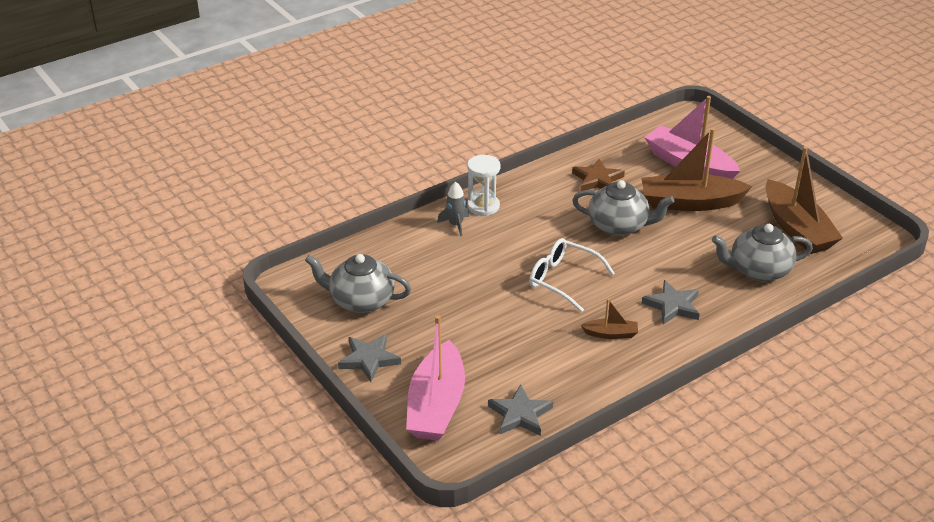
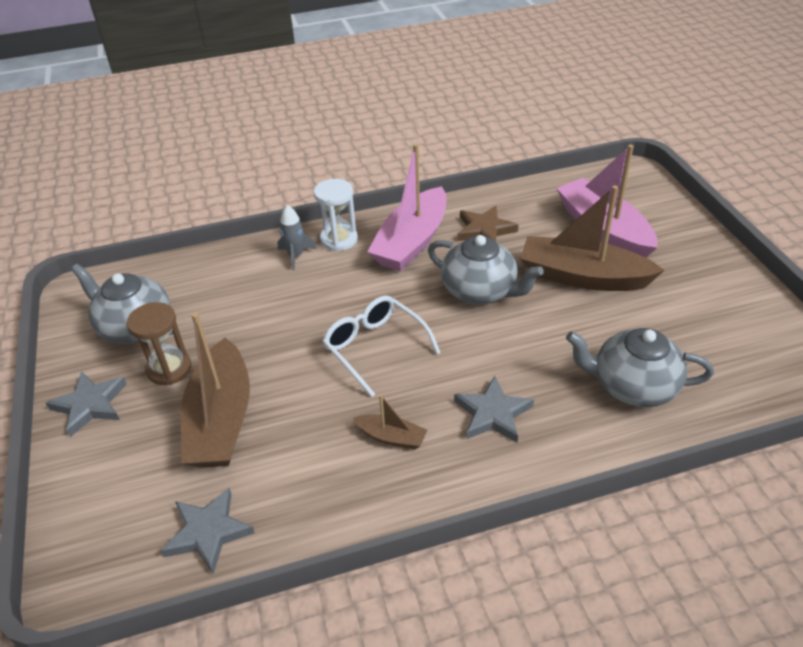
camera: 20 degrees right, 5 degrees up
pink boat [406,315,465,441] -> pink boat moved to [367,144,447,272]
brown boat [765,146,843,254] -> brown boat moved to [181,312,250,468]
none -> brown hourglass [127,302,192,385]

